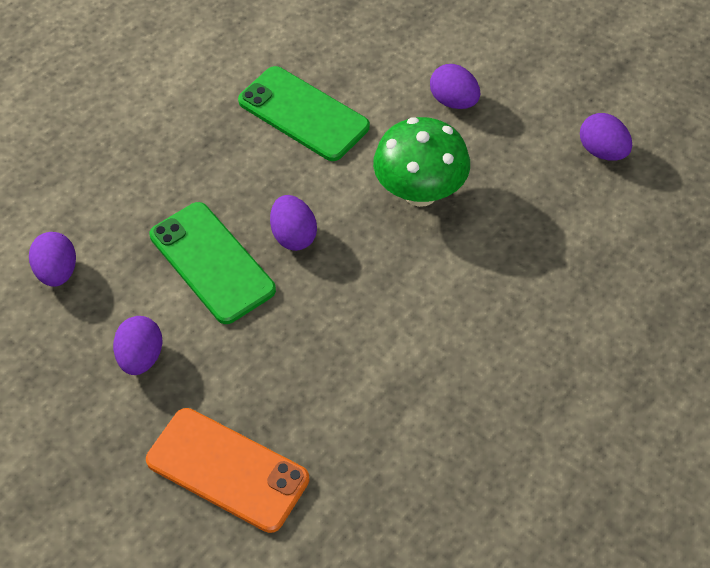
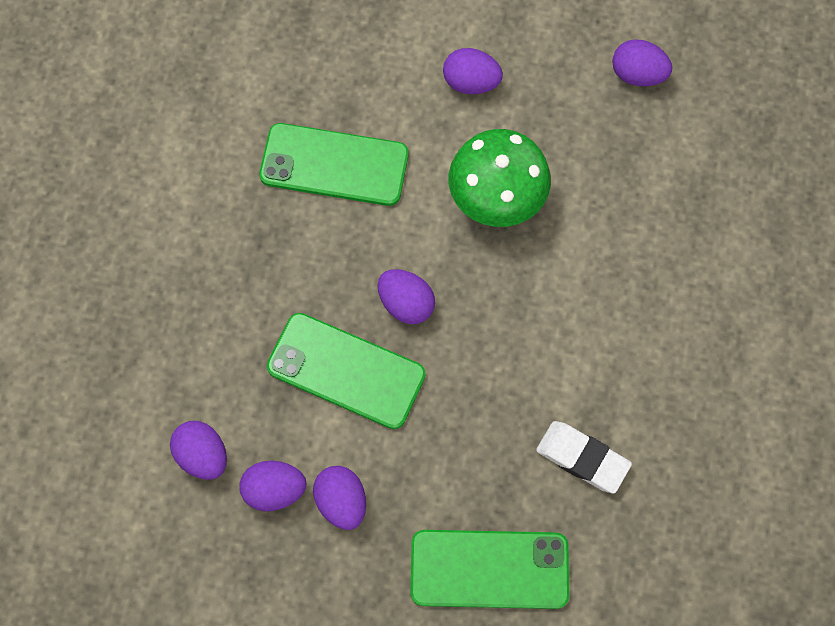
camera: 30 degrees left, 15 degrees up
orange phone [146,408,309,533] -> green phone [410,530,569,609]
none -> purple egg [239,461,306,511]
none -> white eraser [536,421,632,494]

